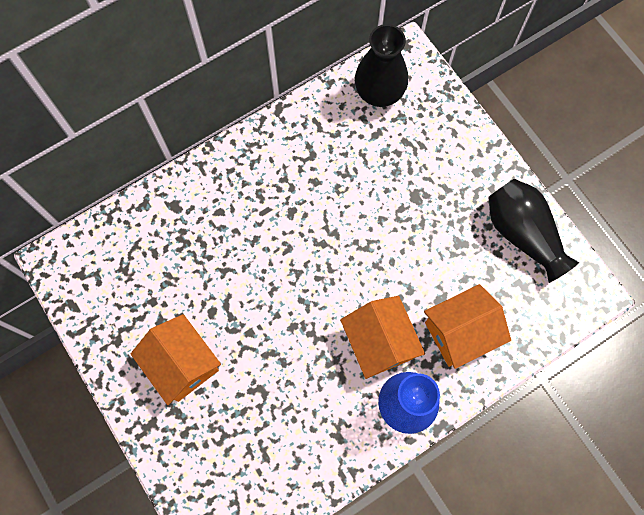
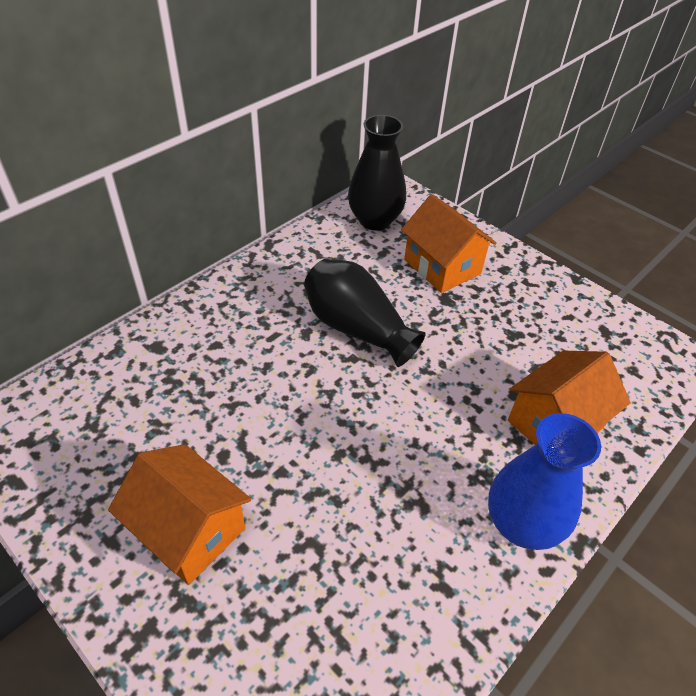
camera: 15 degrees left, 25 degrees down
orange house [340,296,425,379] -> orange house moved to [401,194,497,293]
black vase [488,179,579,283] -> black vase moved to [304,259,426,367]

